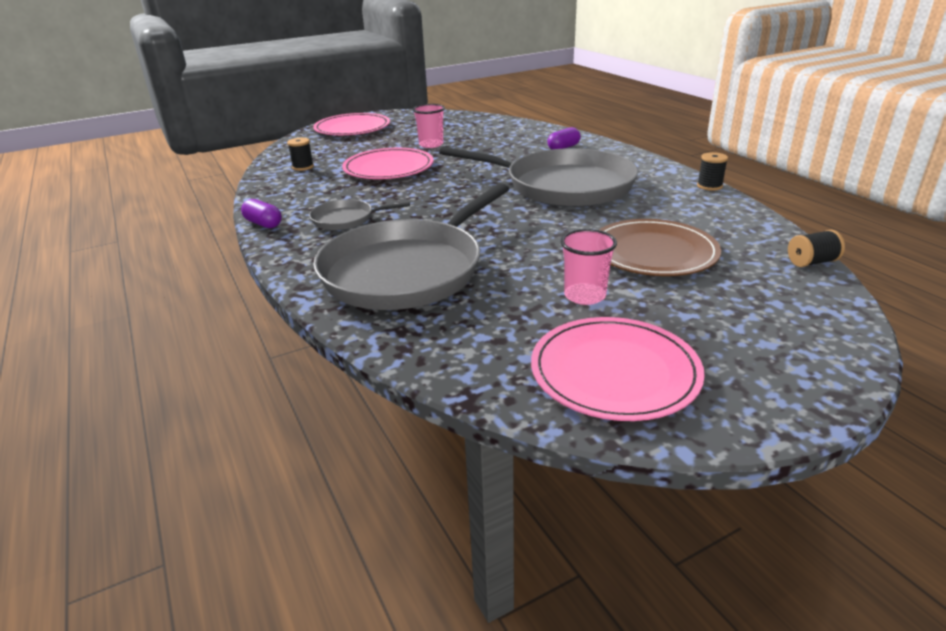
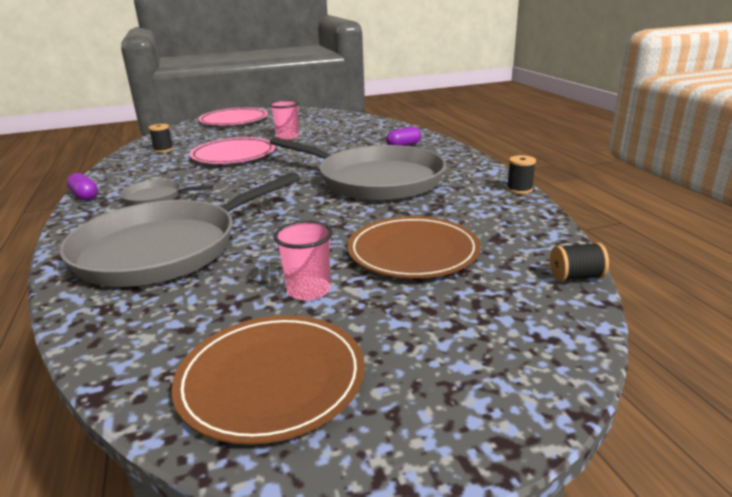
camera: 10 degrees right, 5 degrees down
pink plate [531,317,705,421] -> brown plate [171,315,365,445]

